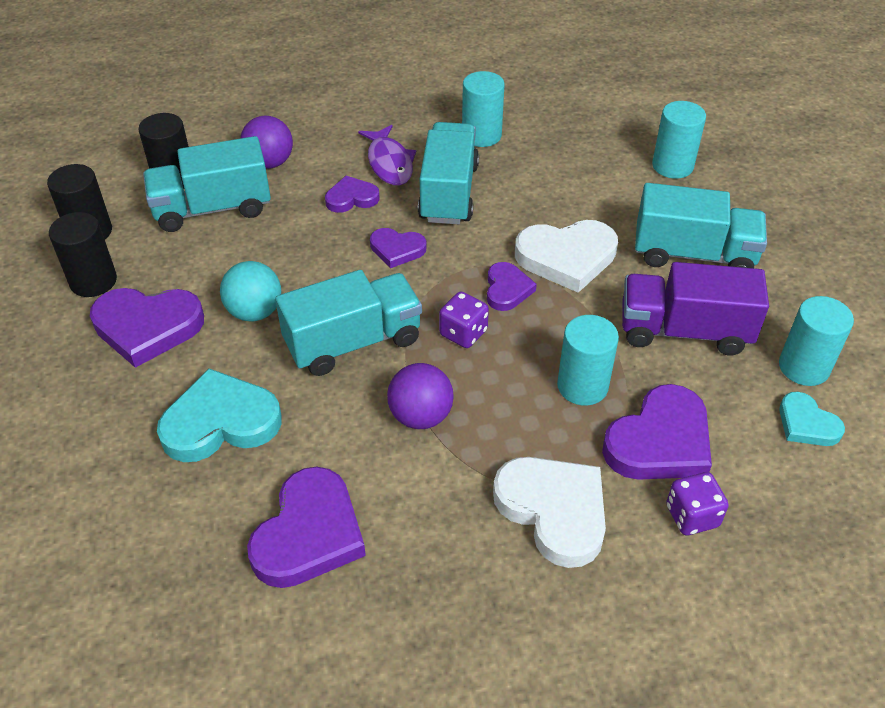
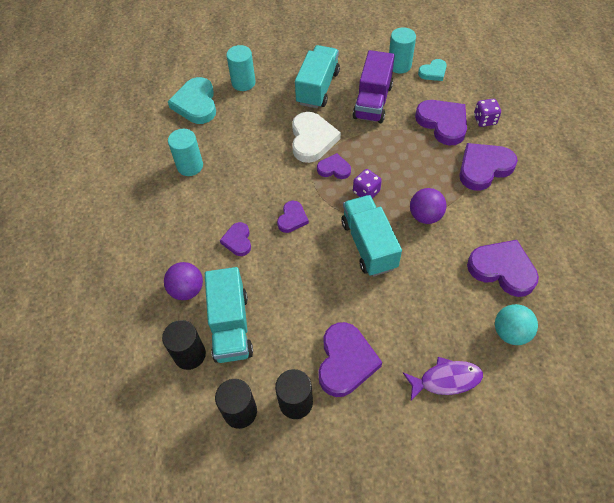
camera: 80 degrees left, 10 degrees up
turquoise heart [157,368,282,462] -> turquoise heart moved to [168,77,216,124]
turquoise ball [220,261,281,322] -> turquoise ball moved to [495,304,538,345]
purple fish [358,125,416,185] -> purple fish moved to [403,357,483,401]
turquoise truck [418,122,479,224] -> none
white heart [493,457,606,568] -> purple heart [459,143,518,191]
turquoise cylinder [557,315,619,406] -> none

